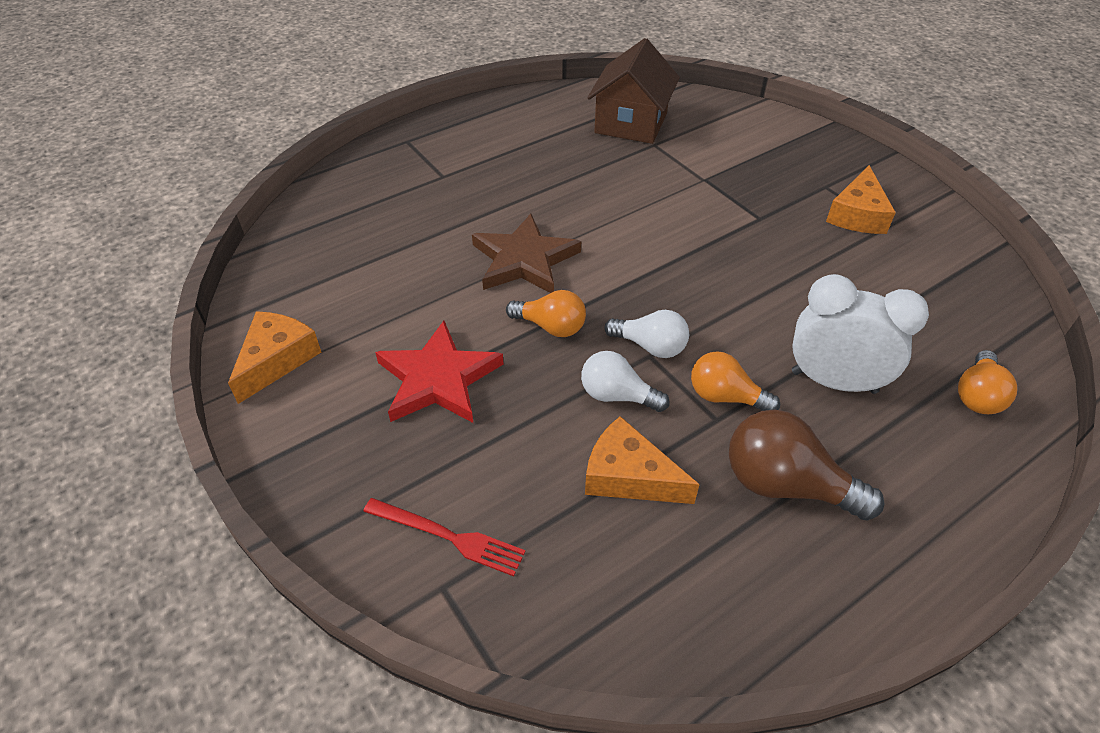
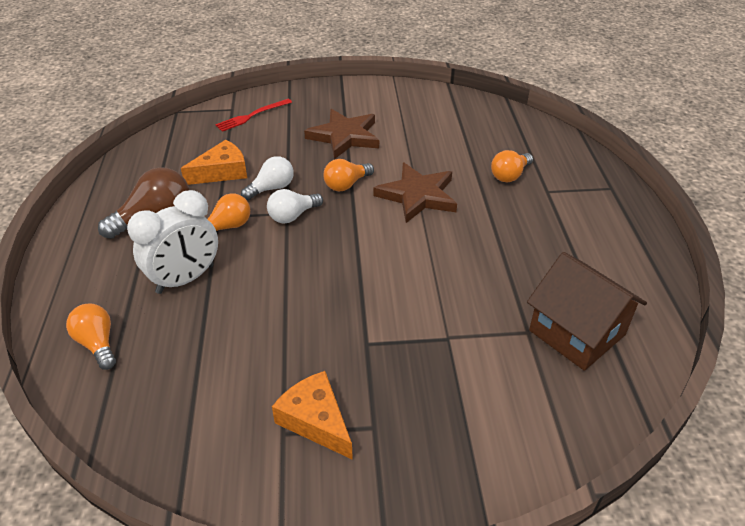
camera: 120 degrees right, 5 degrees down
orange cheese [228,311,321,404] -> none
red star [375,321,504,423] -> brown star [304,109,379,159]
none -> orange light bulb [491,150,533,182]

